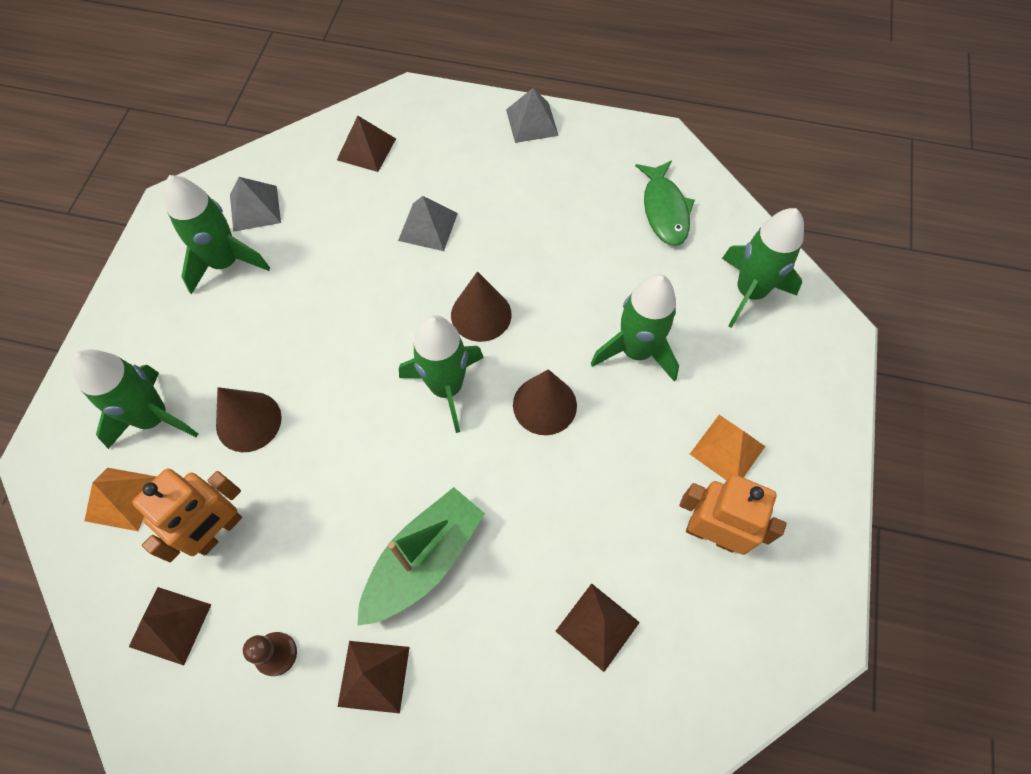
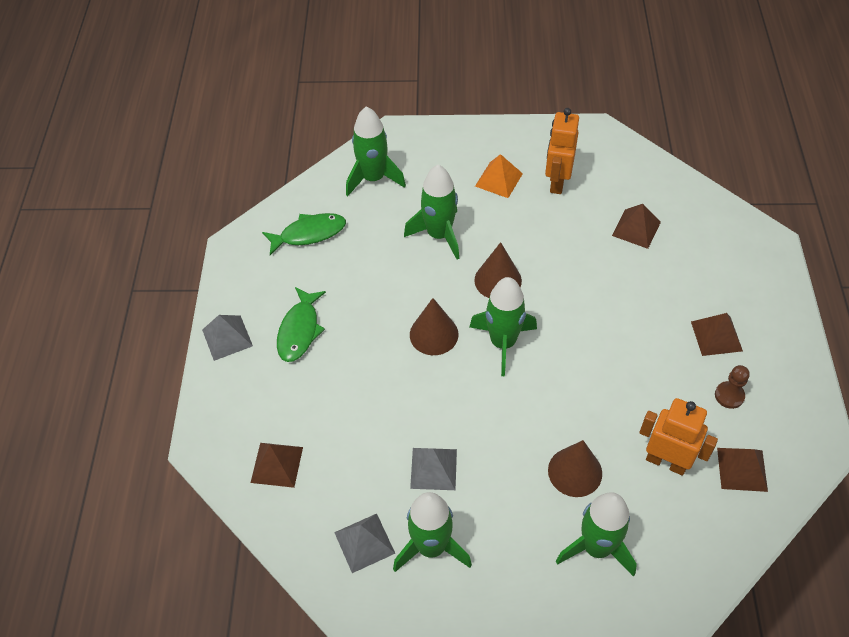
camera: 100 degrees left, 10 degrees down
orange pyramid [84,468,157,531] -> none
green boat [357,487,485,626] -> none
grey pyramid [398,196,458,251] -> grey pyramid moved to [410,448,457,490]
none -> green fish [277,287,326,362]

